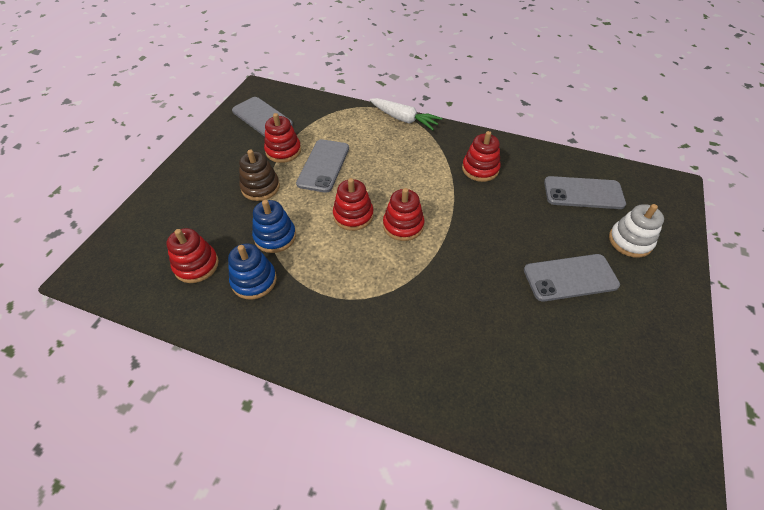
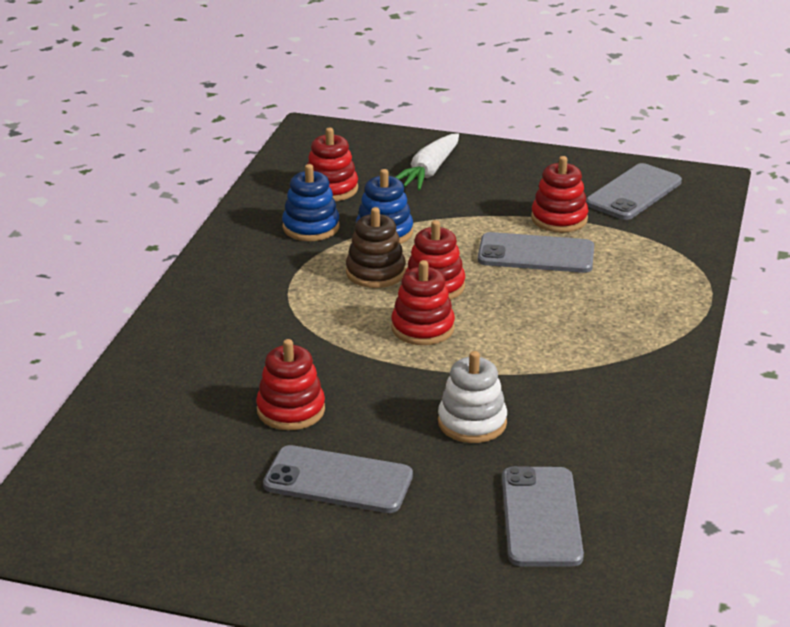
camera: 85 degrees right, 20 degrees down
brown stacking toy [239,149,280,201] -> brown stacking toy moved to [346,207,406,288]
white carrot [370,98,442,130] -> white carrot moved to [395,133,459,190]
red stacking toy [462,131,501,182] -> red stacking toy moved to [256,339,325,430]
grey phone [524,254,620,302] -> grey phone turned 60 degrees counterclockwise [263,445,413,513]
white stacking toy [609,204,664,258] -> white stacking toy moved to [438,351,507,443]

